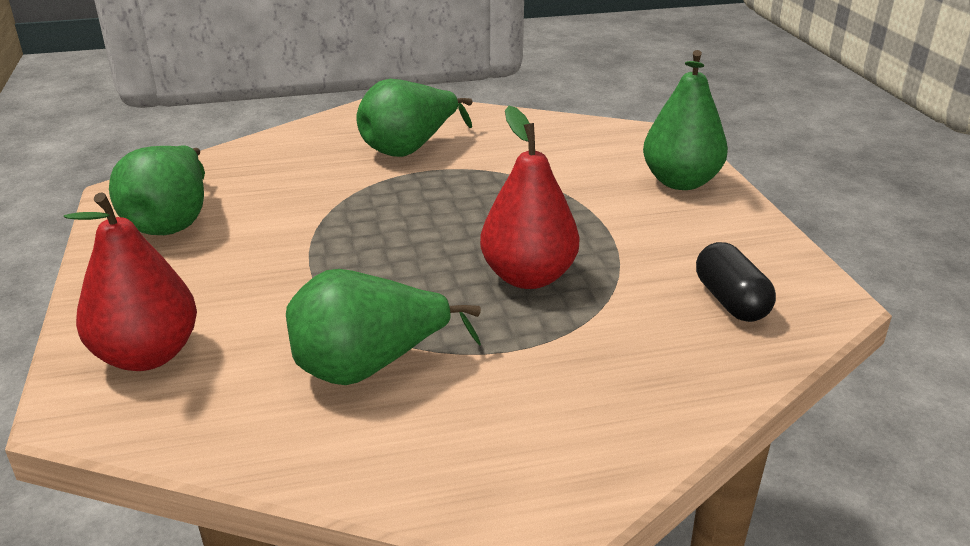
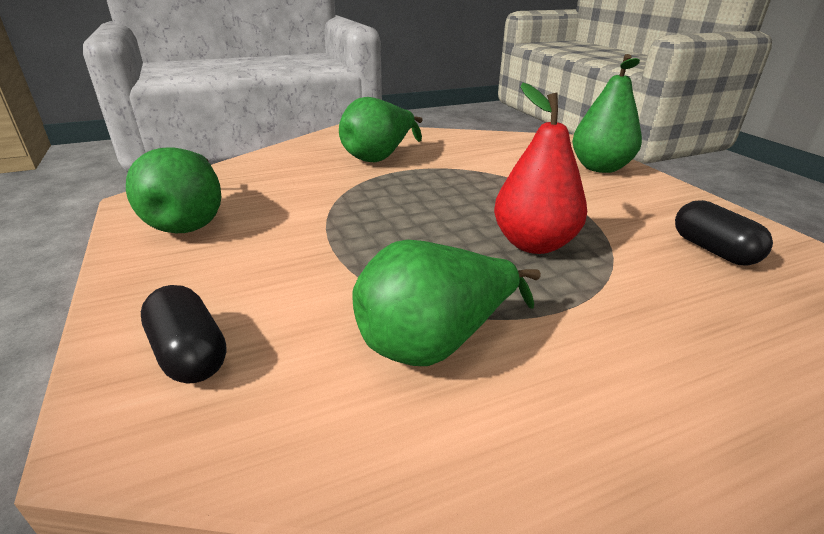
camera: 10 degrees left, 0 degrees up
red pear [64,192,197,371] -> black capsule [141,285,227,384]

